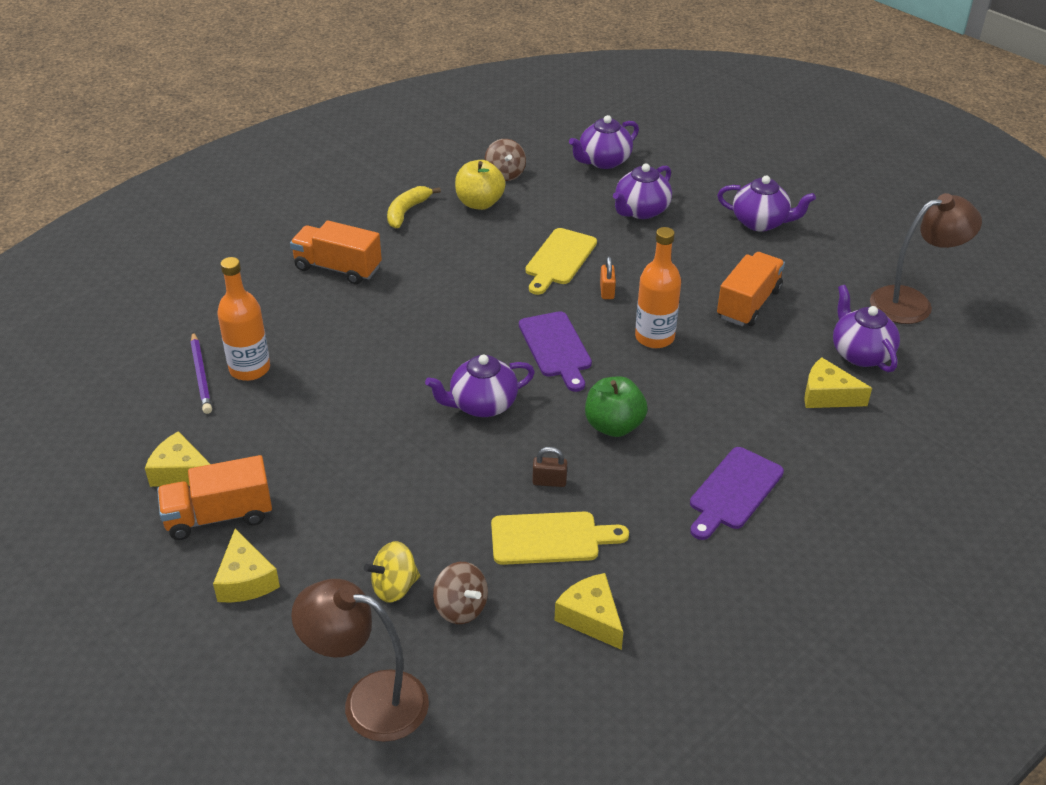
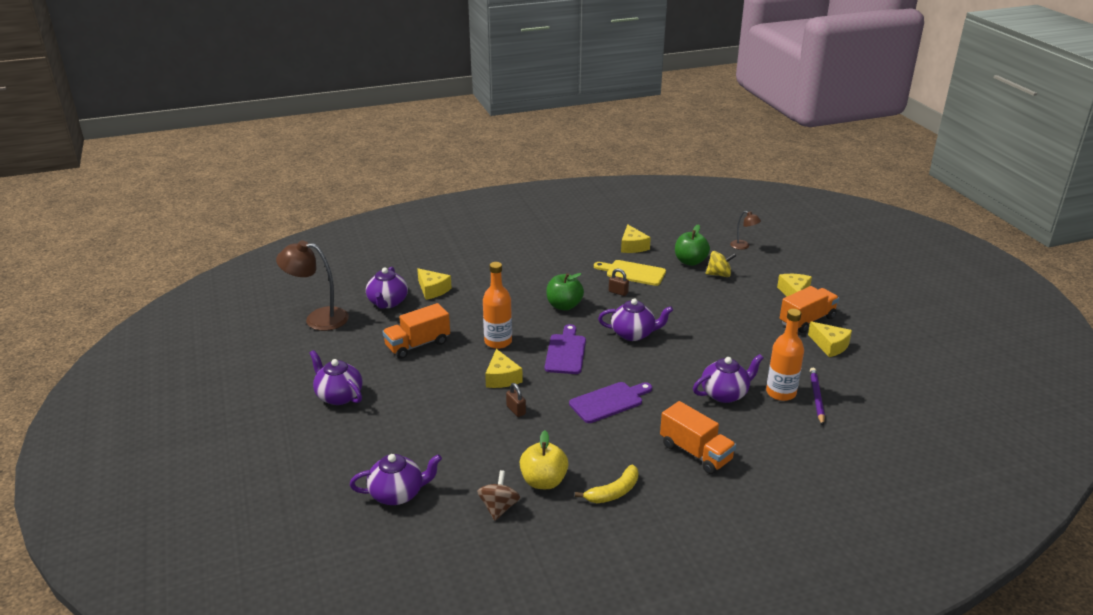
camera: 155 degrees left, 10 degrees down
orange truck [157,455,272,540] -> orange truck turned 45 degrees counterclockwise [780,286,839,333]
brown lamp [291,579,429,742] -> brown lamp [730,211,761,250], size x0.51
brown spinning top [433,562,488,624] -> green apple [675,224,710,266]
yellow cutting board [525,228,597,295] -> brown padlock [506,383,526,417]
orange padlock [600,256,616,299] -> yellow cheese [485,349,523,388]
purple teapot [613,164,672,219] -> purple teapot moved to [693,354,763,403]
purple cutting board [690,447,784,540] -> purple cutting board moved to [569,382,652,423]

